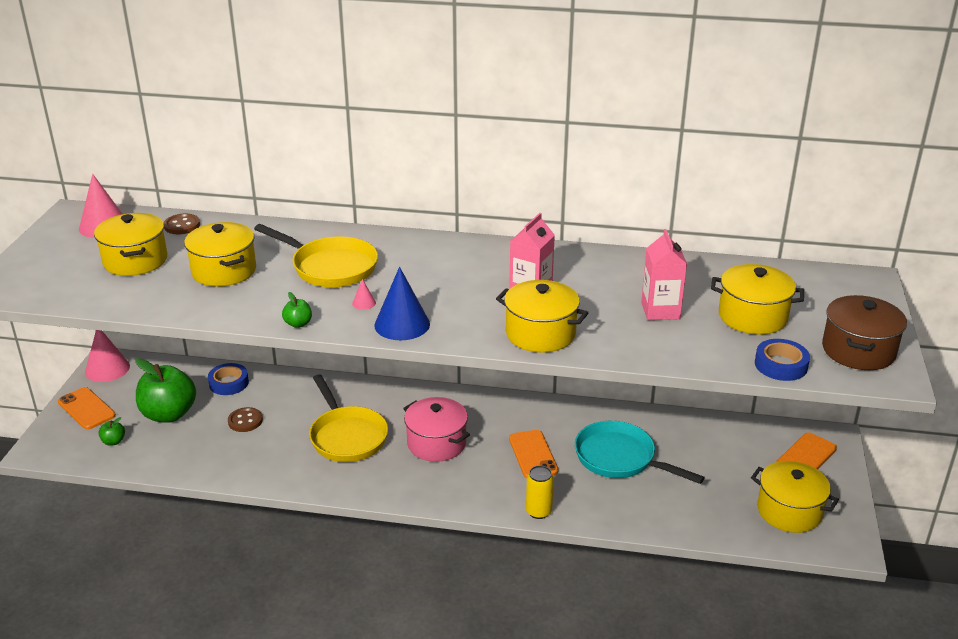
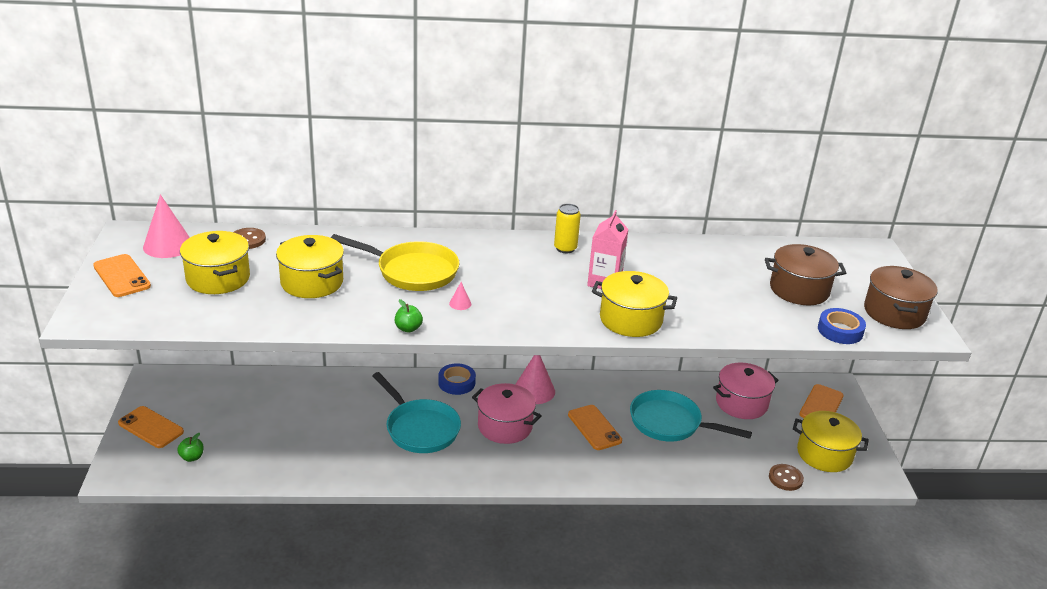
camera: 15 degrees left, 0 degrees up
pink cone [85,330,130,382] -> pink cone moved to [515,355,555,404]
green apple [136,358,196,423] -> none
blue tape [208,363,249,395] -> blue tape moved to [438,363,476,395]
brown button [228,407,263,432] -> brown button moved to [769,464,804,491]
yellow pan [309,374,388,462] -> turquoise pan [372,372,461,453]
blue cone [374,267,430,340] -> none
yellow can [526,465,554,519] -> yellow can moved to [554,204,581,253]
pink carton [641,229,687,320] -> none
yellow pot [711,264,804,335] -> brown pot [765,244,846,305]
none -> orange phone [93,254,151,297]
none -> pink pot [713,362,779,419]

